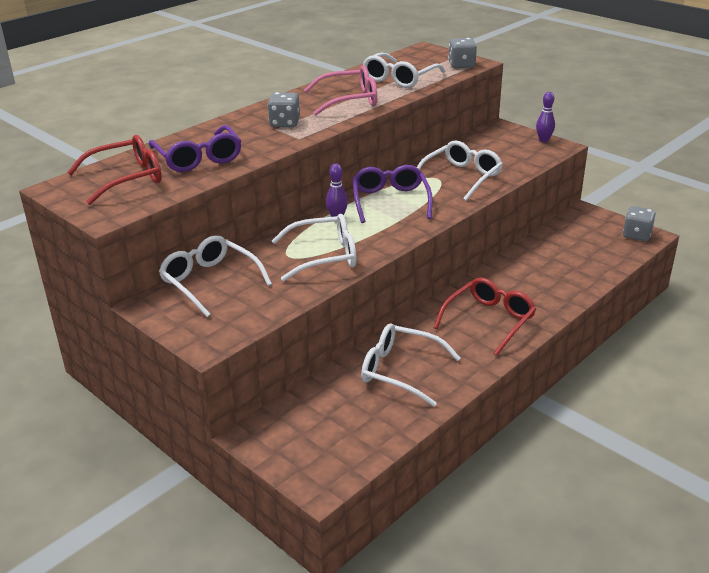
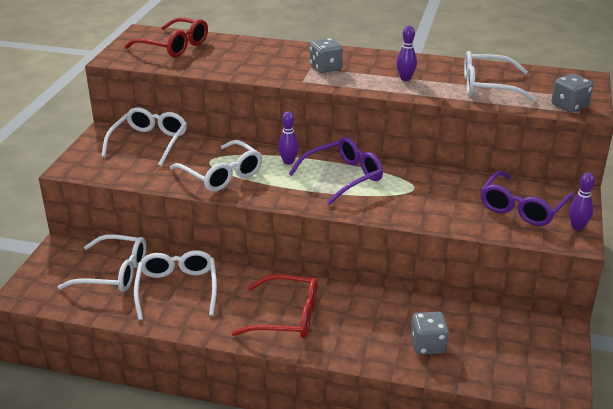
camera: 60 degrees right, 0 degrees up
purple glasses [149,125,241,172] -> purple glasses moved to [480,171,574,226]
pink glasses [304,65,377,116] -> purple bowling pin [396,26,417,81]
white glasses [417,141,503,201] -> white glasses moved to [58,234,146,292]
grey dice [623,206,656,241] -> grey dice moved to [411,312,449,355]

